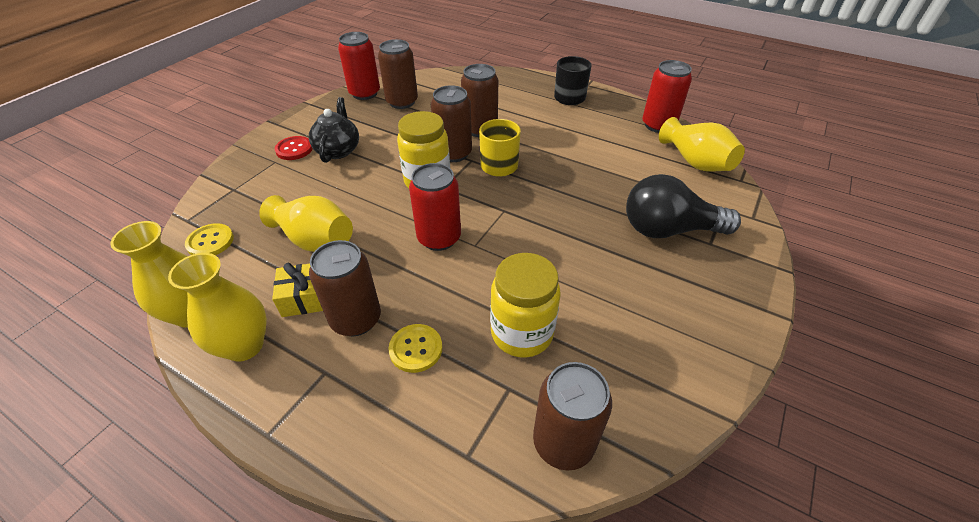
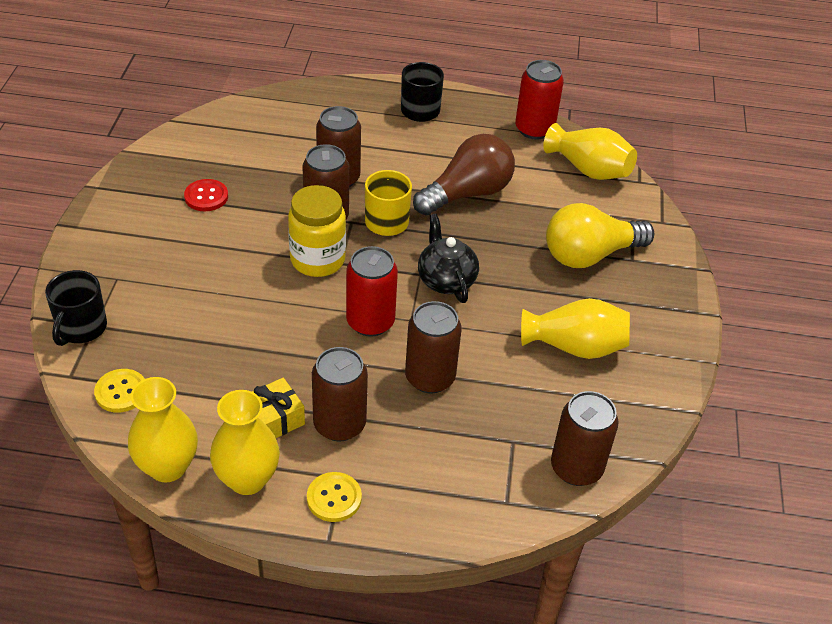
camera: 25 degrees left, 0 degrees up
yellow vase [259,195,353,252] -> yellow vase moved to [521,298,630,359]
red button [275,136,313,160] -> red button moved to [184,179,228,211]
black teapot [309,97,359,163] -> black teapot moved to [418,214,479,303]
red can [338,32,380,100] -> none
brown can [378,39,418,109] -> brown can moved to [405,301,462,394]
yellow button [388,324,442,373] -> yellow button moved to [307,472,362,522]
yellow jar [490,253,561,358] -> none
black light bulb [626,174,741,238] -> yellow light bulb [546,203,654,268]
none -> black mug [45,270,107,346]
none -> brown light bulb [413,134,515,215]

